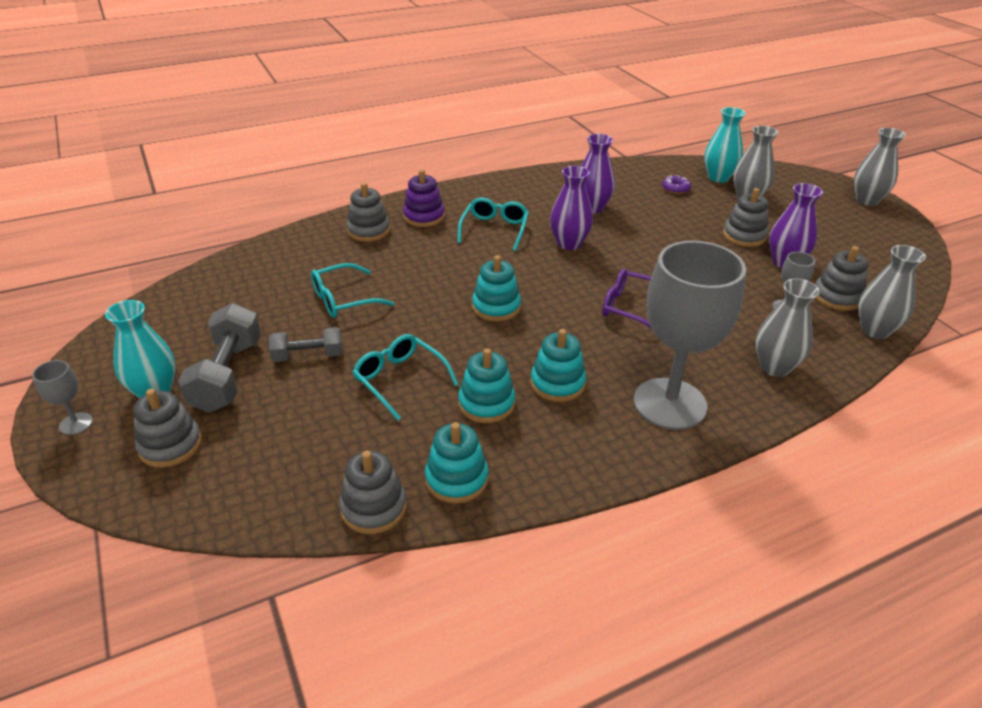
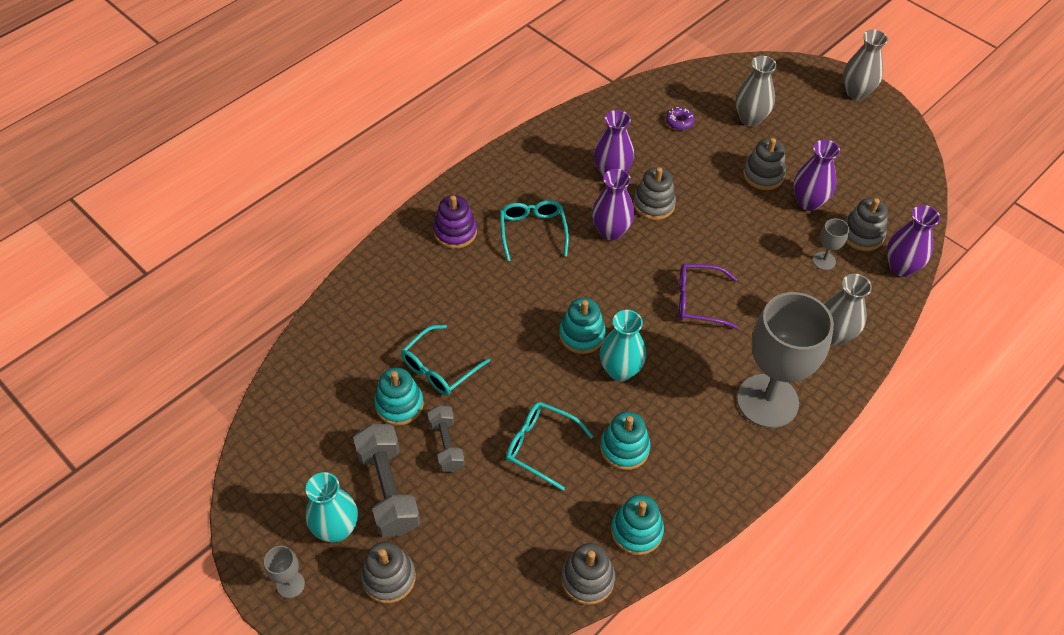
camera: 20 degrees left, 15 degrees up
grey dumbbell [268,327,343,362] -> grey dumbbell turned 75 degrees counterclockwise [427,405,465,472]
grey stacking toy [347,183,390,242] -> grey stacking toy moved to [633,167,676,220]
turquoise stacking toy [530,329,586,402] -> turquoise stacking toy moved to [374,368,424,425]
turquoise vase [704,107,746,183] -> turquoise vase moved to [600,310,646,381]
grey vase [858,245,926,339] -> purple vase [887,205,940,277]

